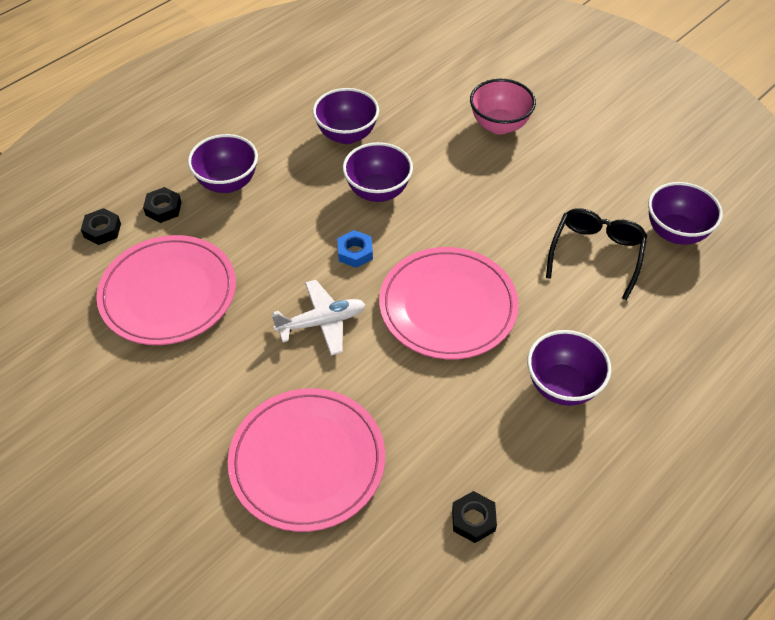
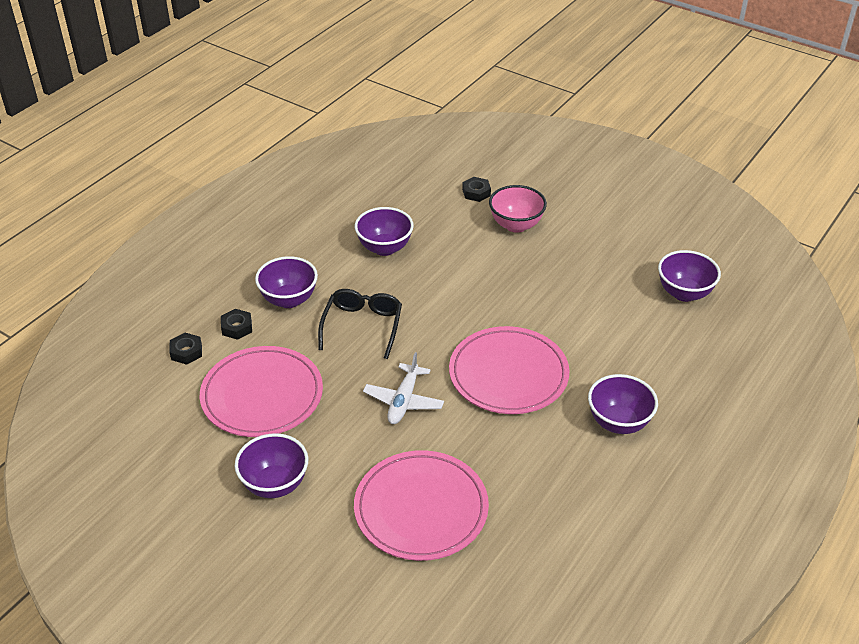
camera: 10 degrees left, 10 degrees down
white plane [272,280,365,355] -> white plane turned 135 degrees clockwise [363,352,444,424]
blue nut [337,230,373,268] -> none
purple bowl [343,142,413,202] -> purple bowl moved to [235,433,308,498]
black nut [452,491,497,543] -> black nut moved to [462,177,491,202]
black glasses [546,208,647,301] -> black glasses moved to [318,289,402,359]

